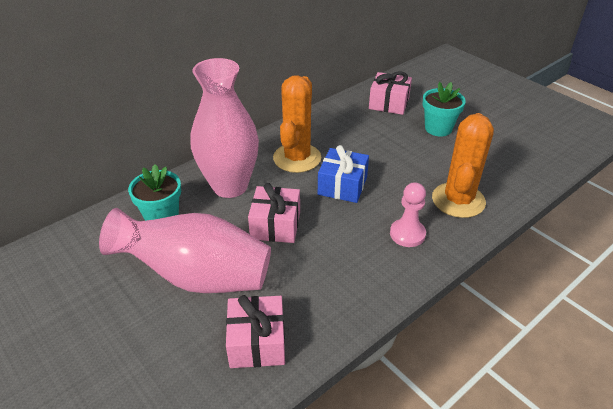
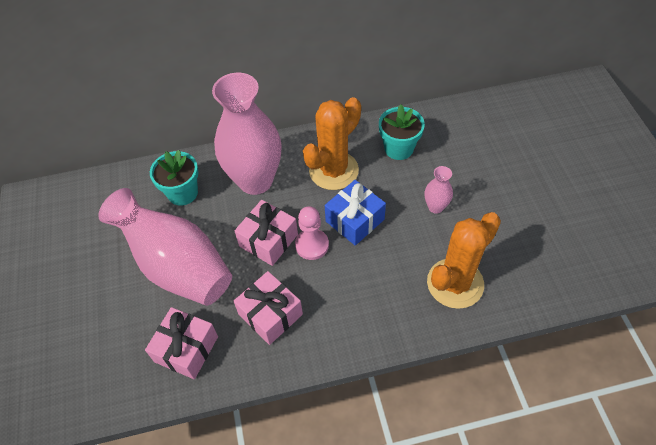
camera: 30 degrees right, 15 degrees up
pink gift [369,71,412,115] -> pink gift moved to [234,271,303,345]
pink pawn [390,182,426,247] -> pink pawn moved to [295,206,329,260]
turquoise flower pot [422,82,466,136] -> turquoise flower pot moved to [379,105,425,160]
none -> pink vase [425,166,453,214]

